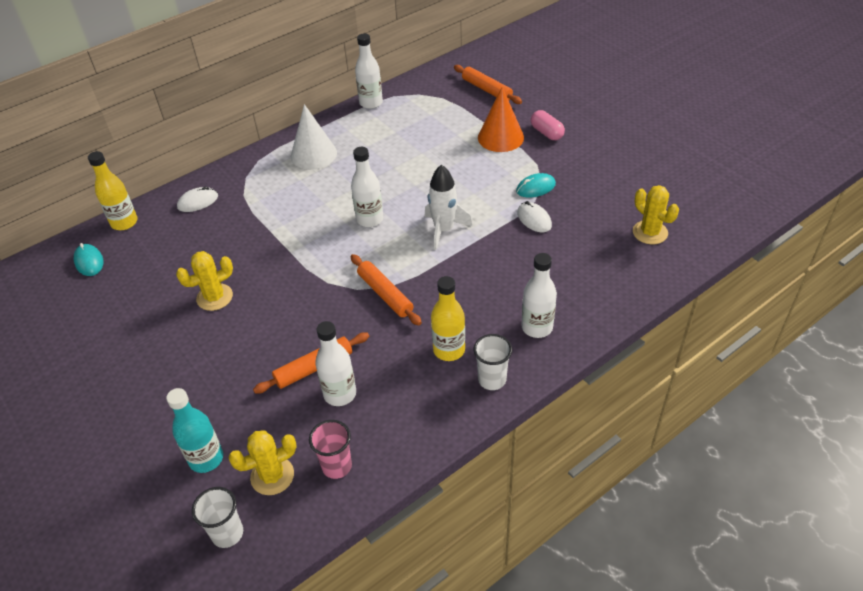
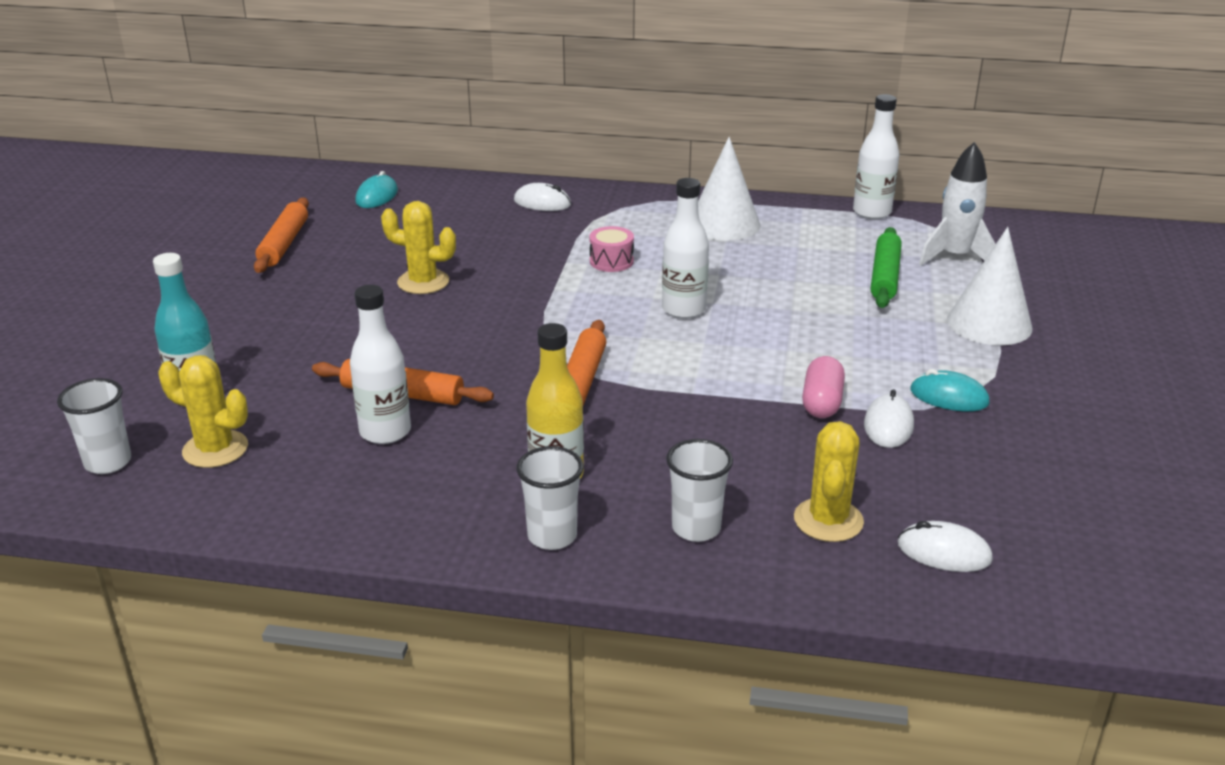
camera: 45 degrees right, 15 degrees down
yellow bottle [88,151,138,230] -> none
pink cup [309,420,352,479] -> none
white rocket [424,164,472,250] -> white rocket moved to [919,142,995,266]
orange rolling pin [454,65,522,104] -> orange rolling pin moved to [254,197,309,273]
orange cone [478,87,524,152] -> white cone [947,227,1032,345]
white bottle [521,253,557,338] -> white cup [666,439,733,542]
pink capsule [531,110,565,140] -> pink capsule moved to [802,356,845,418]
yellow cactus [633,185,679,244] -> yellow cactus moved to [794,421,864,542]
none -> pink drum [589,226,634,272]
none -> green rolling pin [871,227,902,308]
none -> white mouse [898,521,993,572]

